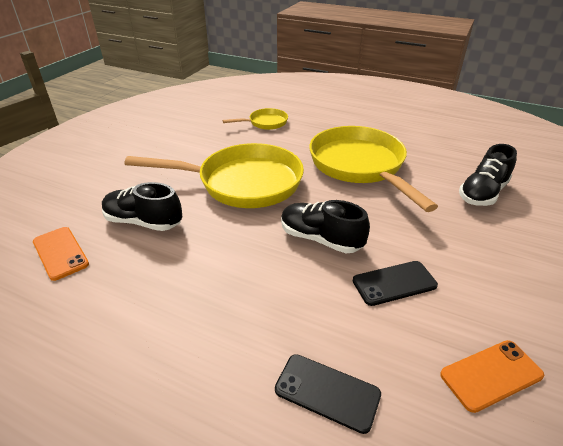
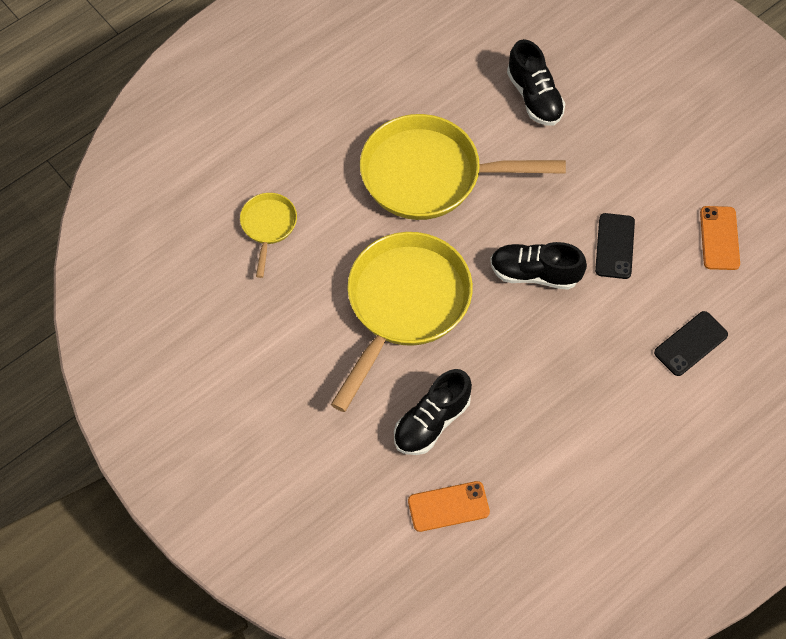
camera: 65 degrees left, 25 degrees up
black shoe [281,200,370,253] -> black shoe turned 45 degrees clockwise [490,242,587,290]

